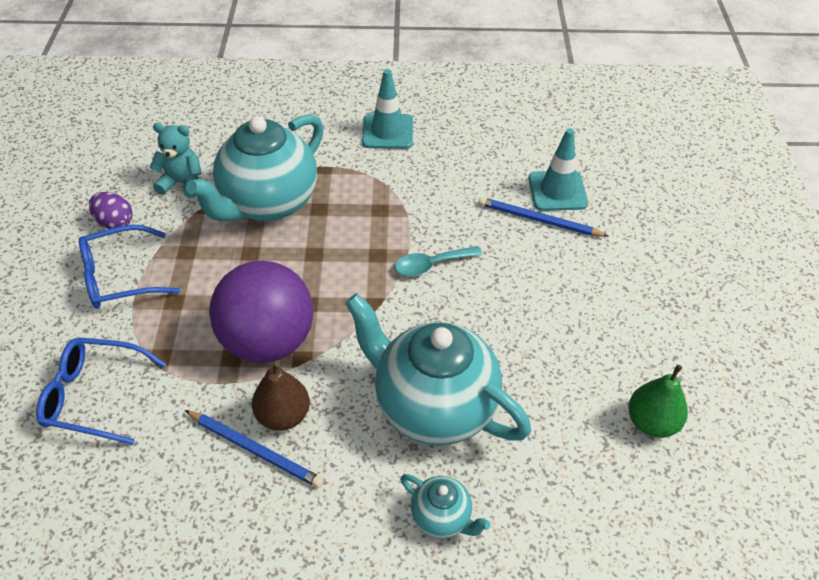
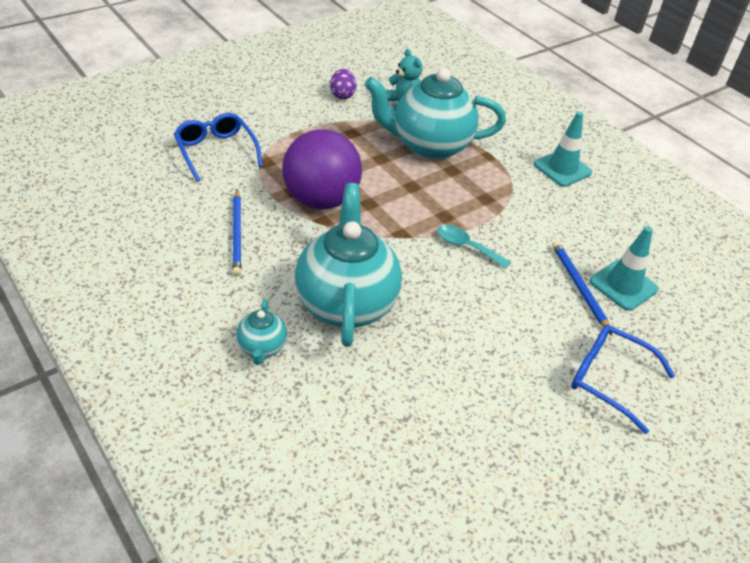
camera: 50 degrees right, 5 degrees down
blue glasses [79,225,180,309] -> blue glasses moved to [571,324,675,434]
brown pear [252,361,310,431] -> none
green pear [628,364,688,438] -> none

